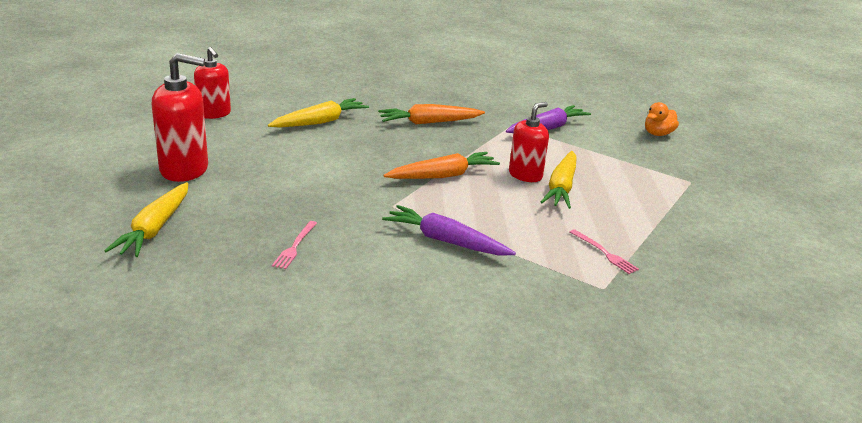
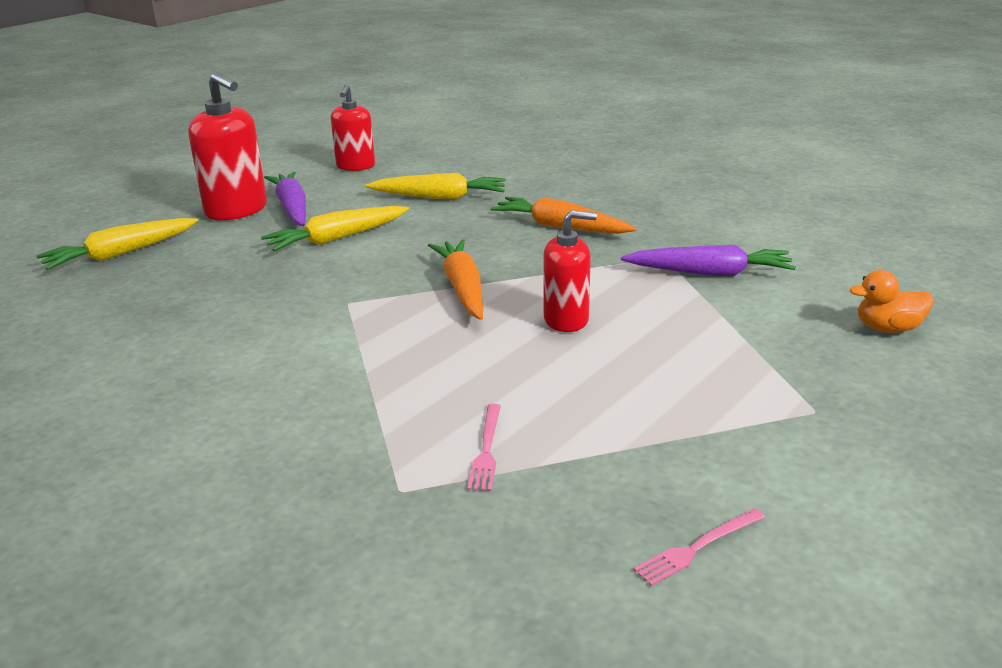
camera: 45 degrees right, 0 degrees up
pink fork [272,221,317,269] -> pink fork moved to [633,508,765,586]
purple carrot [382,205,516,256] -> purple carrot moved to [264,172,306,226]
orange carrot [383,152,500,179] -> orange carrot turned 120 degrees counterclockwise [428,239,483,320]
yellow carrot [541,151,577,209] -> yellow carrot moved to [261,206,409,251]

